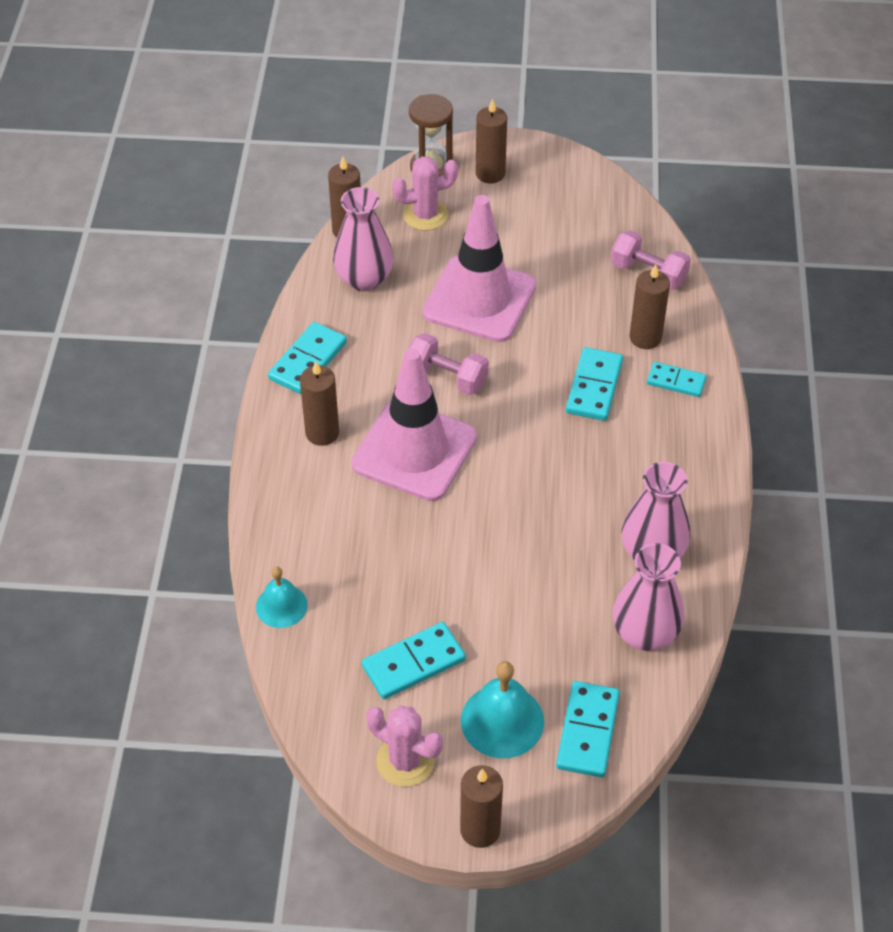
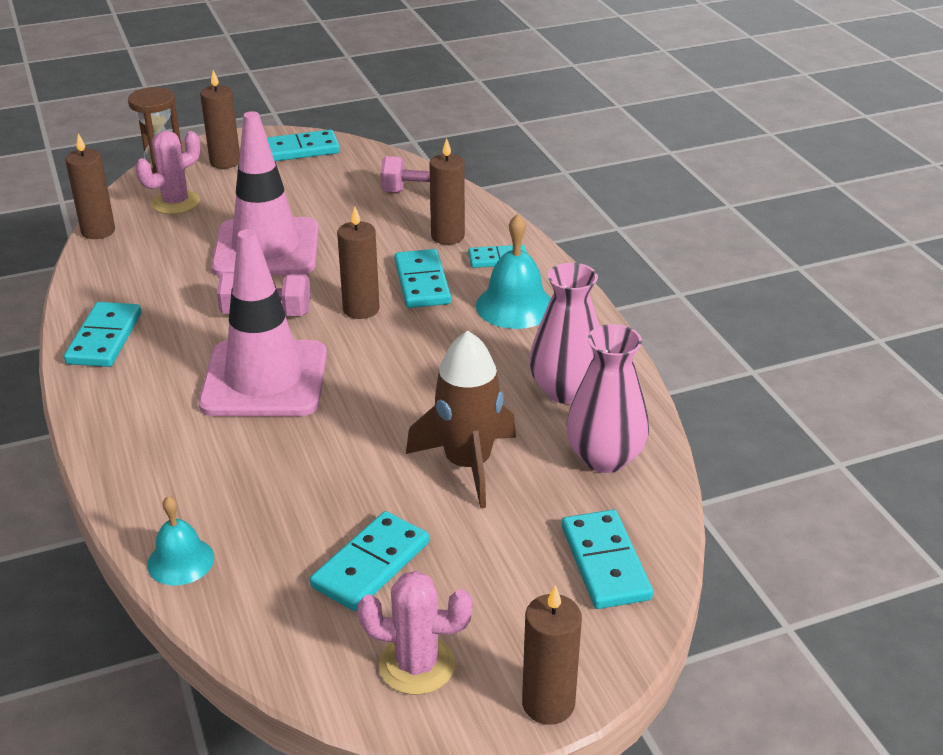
camera: 25 degrees left, 15 degrees down
brown candle [300,361,339,446] -> brown candle moved to [337,206,379,319]
pink vase [333,187,393,291] -> none
turquoise bell [461,661,544,758] -> turquoise bell moved to [476,214,551,329]
none -> turquoise domino [267,130,340,161]
none -> brown rocket [406,330,516,509]

